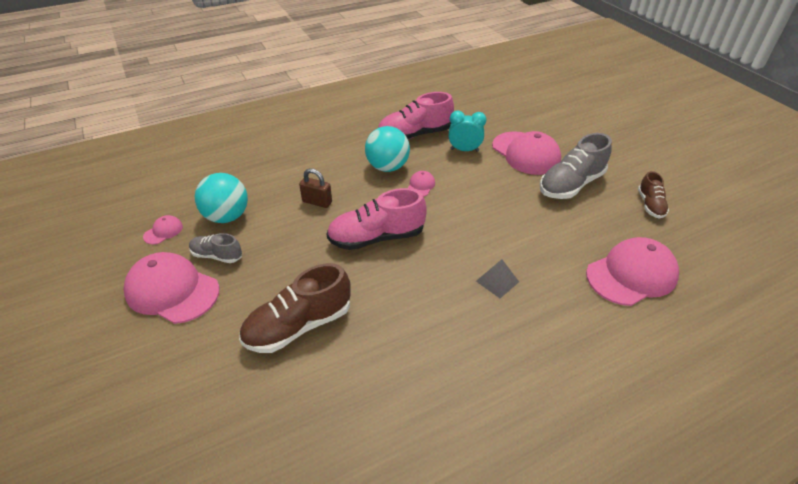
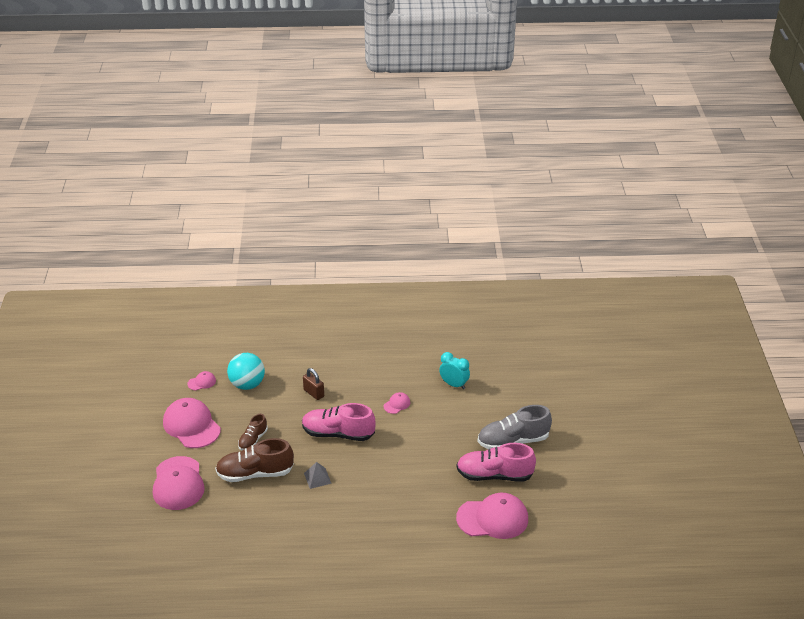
camera: 25 degrees right, 5 degrees down
grey shoe [189,233,242,263] -> none
turquoise ball [365,126,410,172] -> none
pink shoe [378,92,454,139] -> pink shoe moved to [457,443,536,481]
grey pyramid [476,259,519,298] -> grey pyramid moved to [304,462,332,489]
pink cap [492,131,561,175] -> pink cap moved to [153,456,205,510]
brown shoe [638,171,669,218] -> brown shoe moved to [238,414,268,451]

